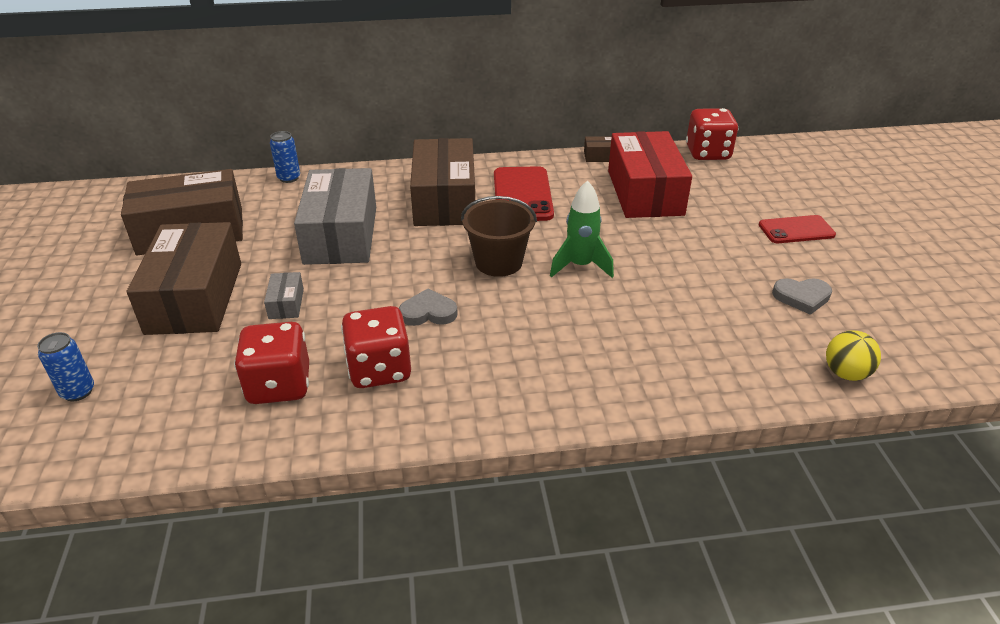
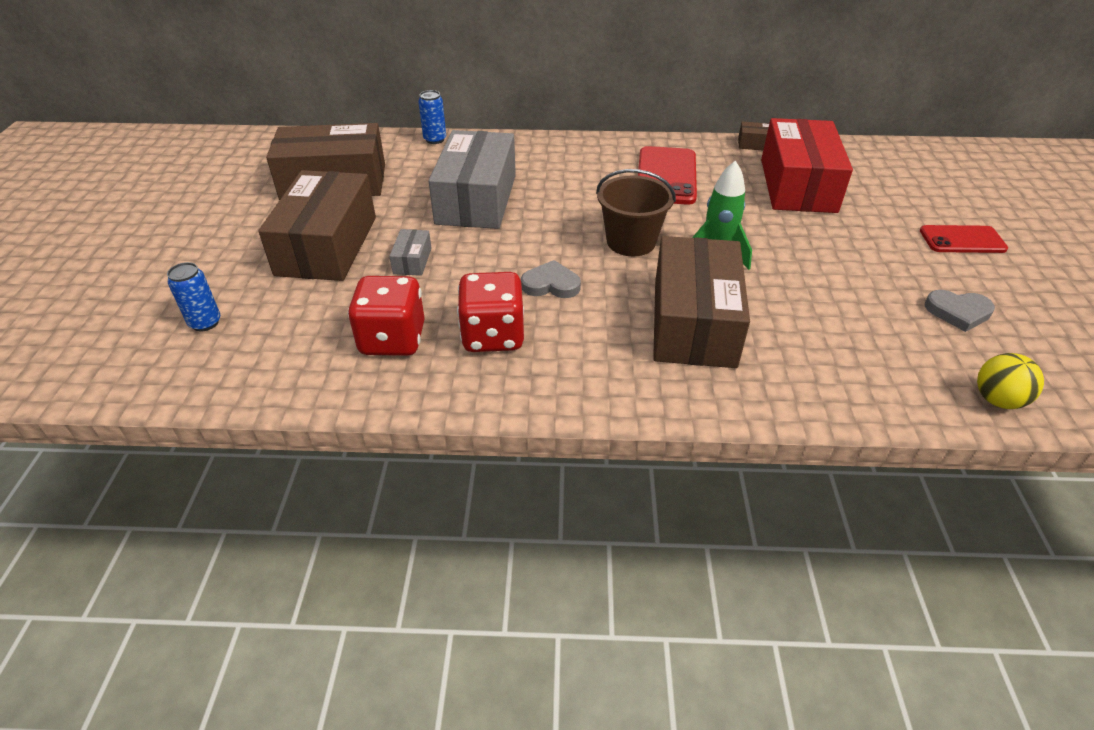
camera: 10 degrees right, 5 degrees up
brown box [410,138,475,226] -> brown box moved to [653,236,750,368]
red dice [686,108,738,160] -> none

